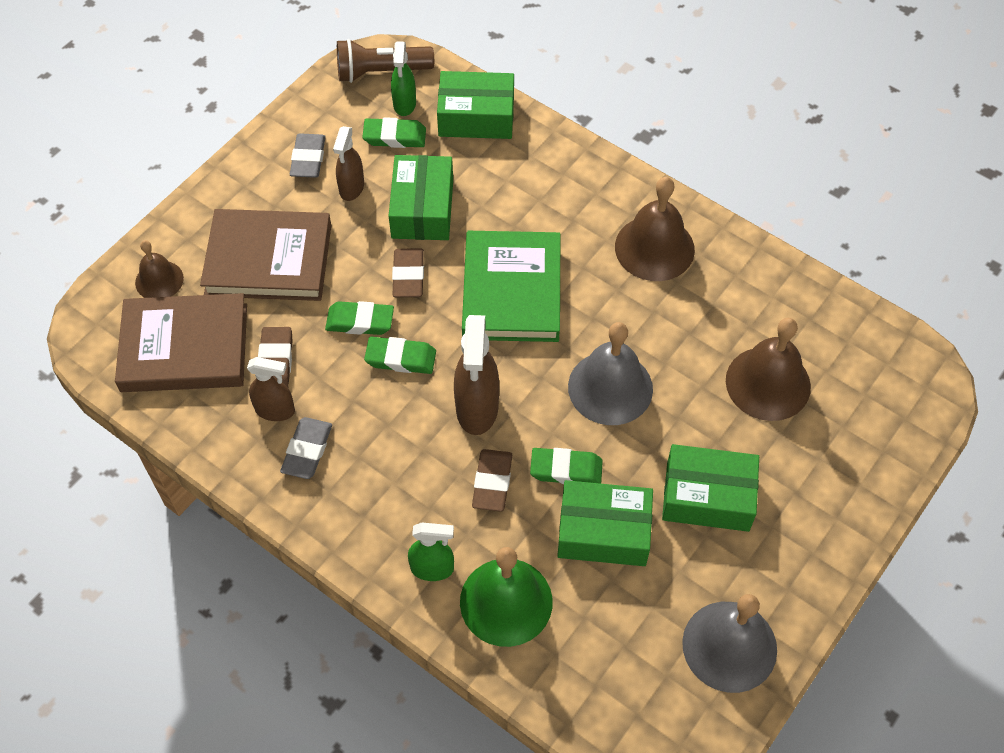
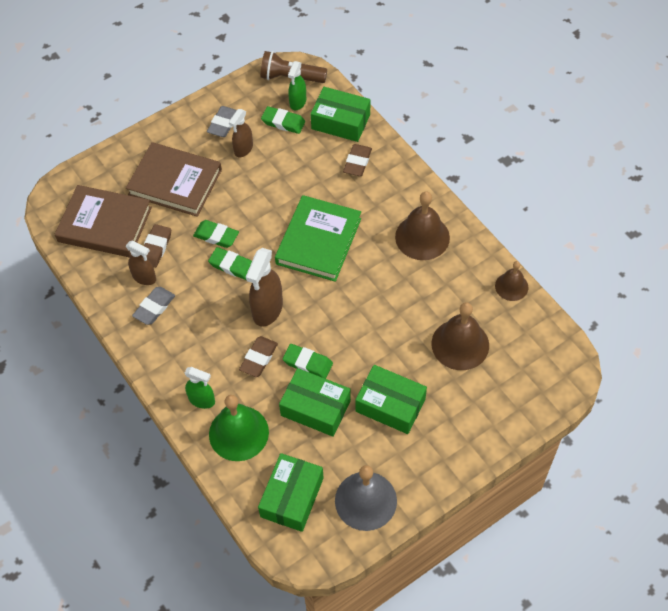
camera: 20 degrees right, 0 degrees up
brown bell [135,240,184,298] -> brown bell moved to [495,261,528,301]
green box [389,155,453,240] -> green box moved to [258,453,324,532]
brown eraser [392,248,424,297] -> brown eraser moved to [343,144,372,176]
grey bell [568,322,653,425] -> none

